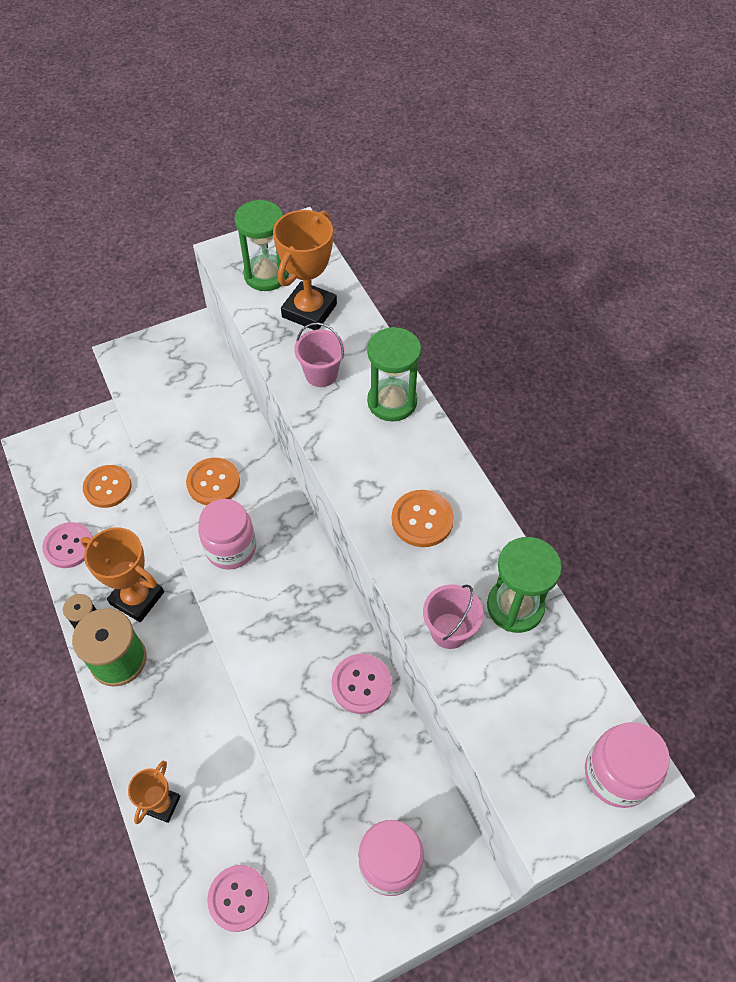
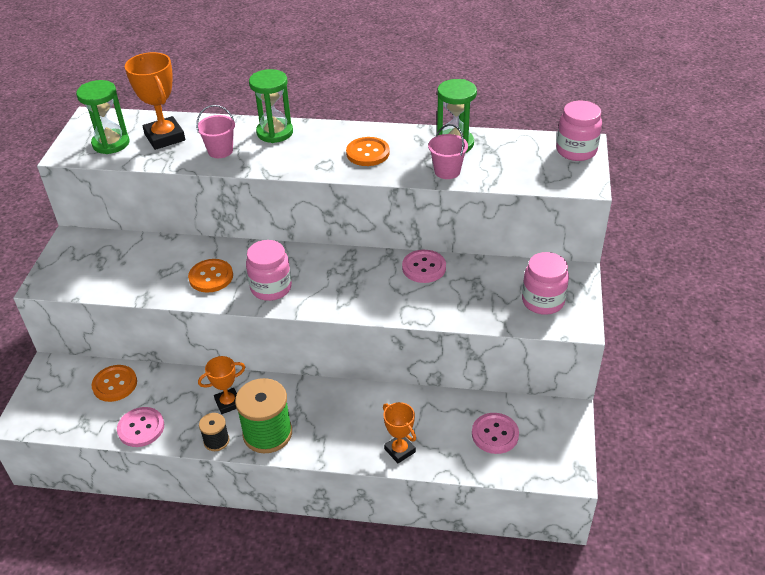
camera: 55 degrees left, 15 degrees down
orange trophy [81,527,164,622] -> orange trophy [198,356,245,414], size x0.62

